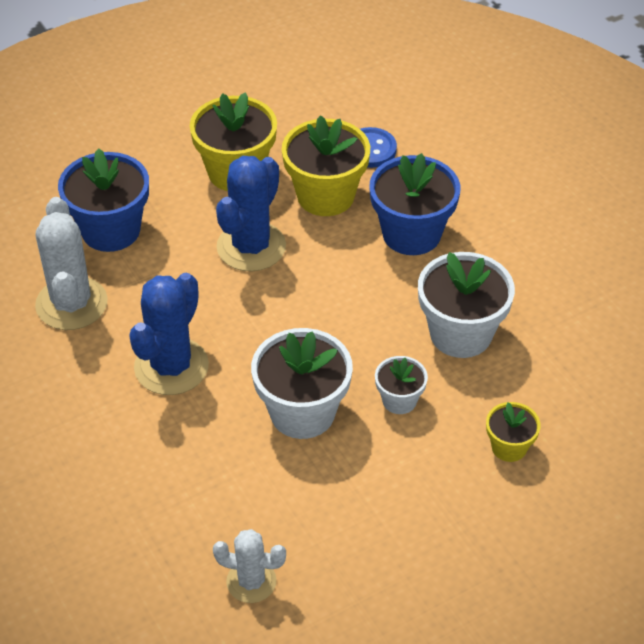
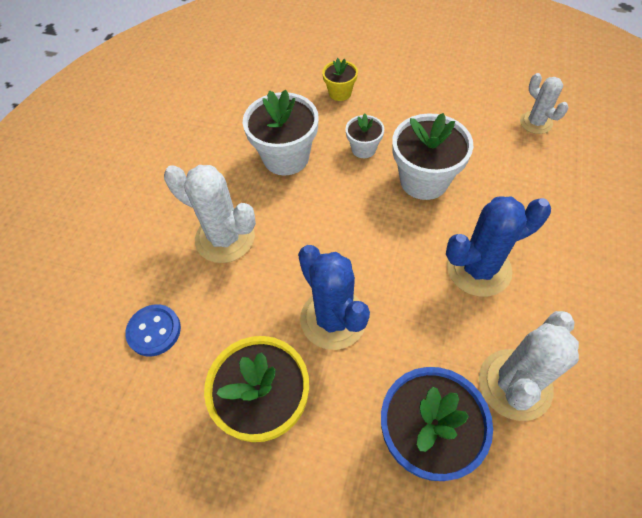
camera: 130 degrees left, 10 degrees up
blue cactus [216,156,286,271] -> blue cactus turned 75 degrees clockwise [298,245,370,350]
yellow flower pot [282,115,370,216] -> none
blue flower pot [369,153,460,255] -> white cactus [164,165,256,263]

